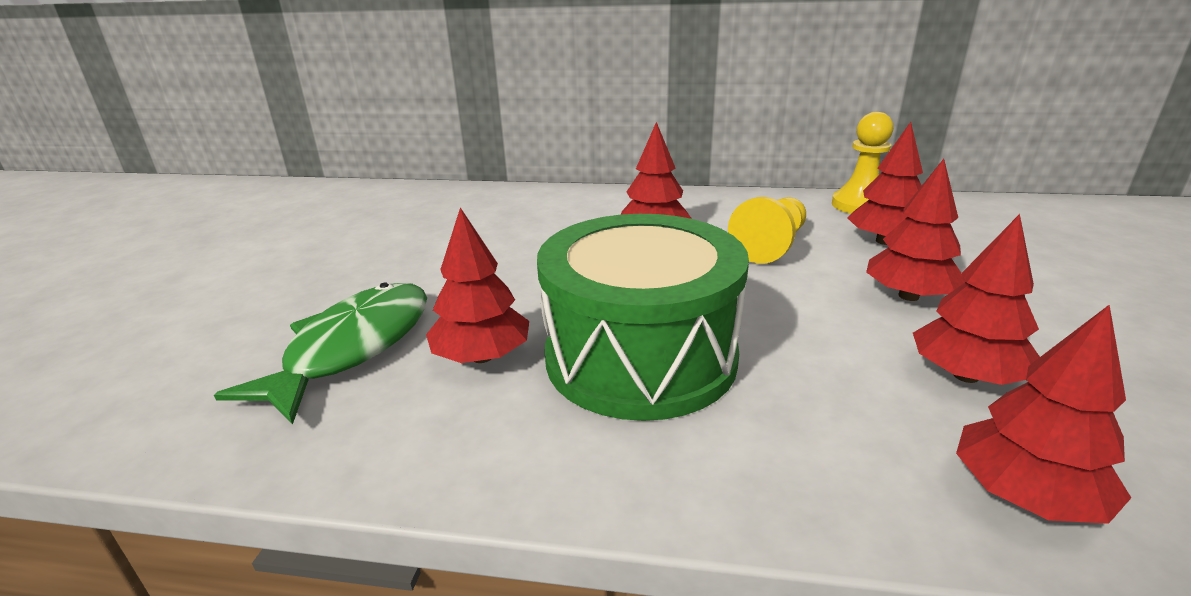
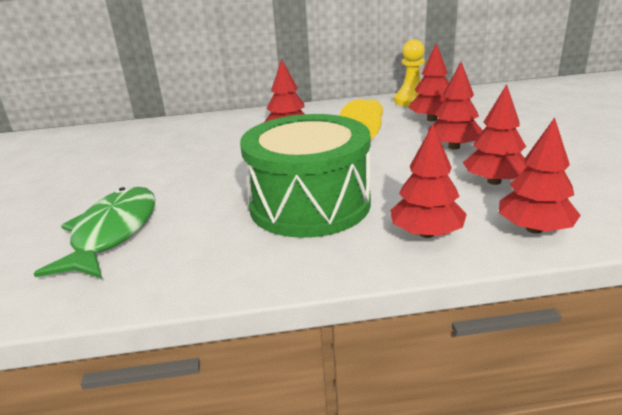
camera: 15 degrees left, 0 degrees up
red tree [426,207,529,363] -> red tree moved to [390,124,467,238]

